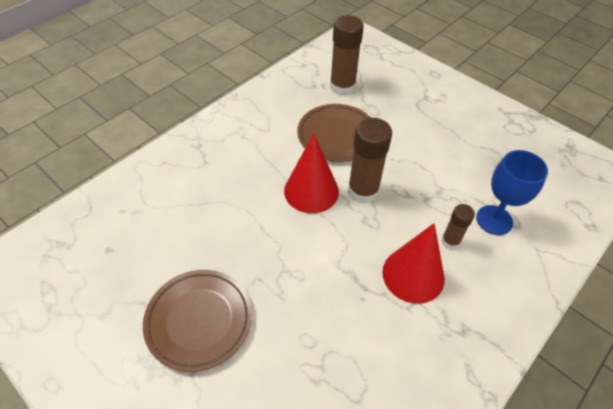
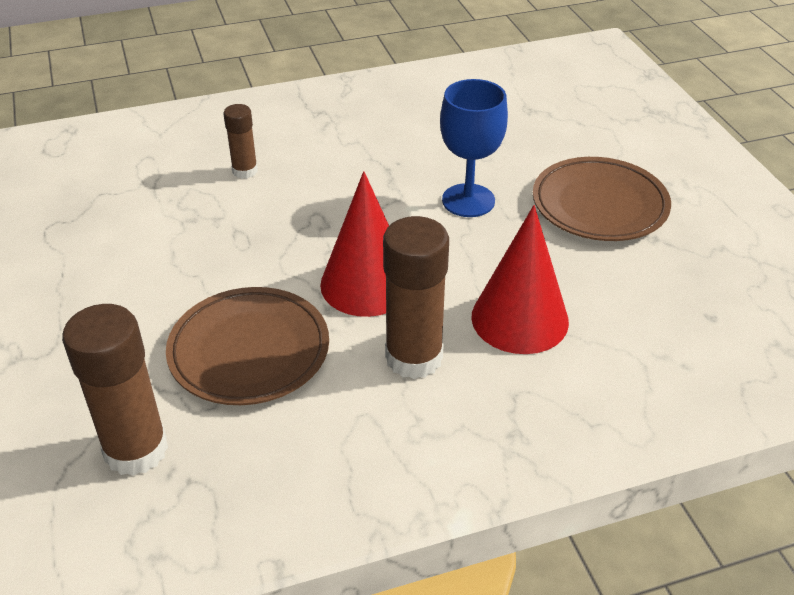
camera: 150 degrees left, 10 degrees down
brown glue stick [348,118,392,204] -> brown glue stick moved to [383,216,449,379]
red cone [382,223,445,304] -> red cone moved to [471,205,569,354]
blue goblet [476,150,548,235] -> blue goblet moved to [440,79,508,217]

